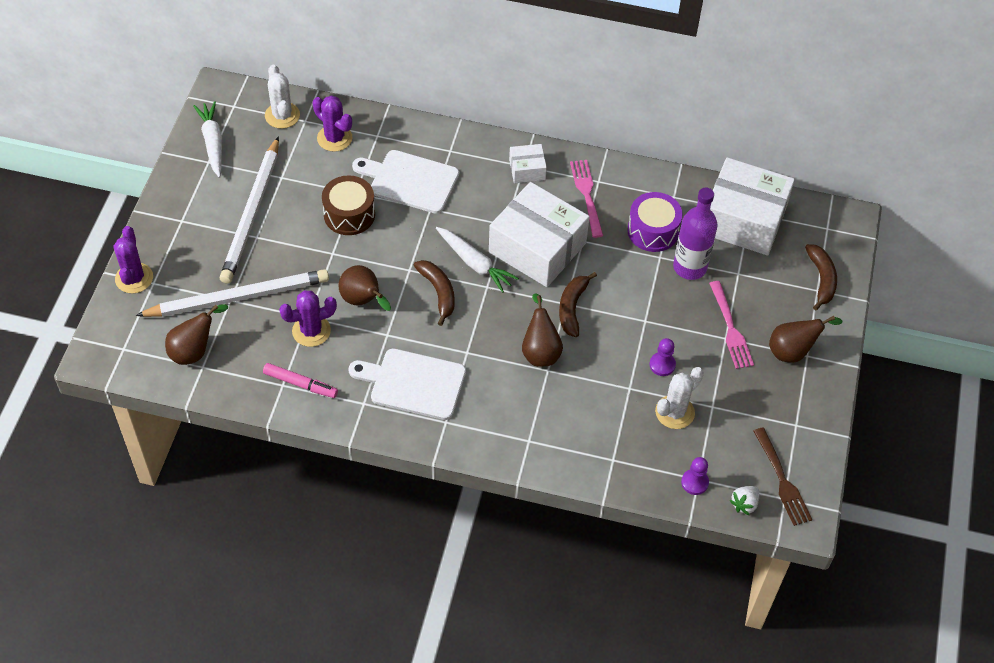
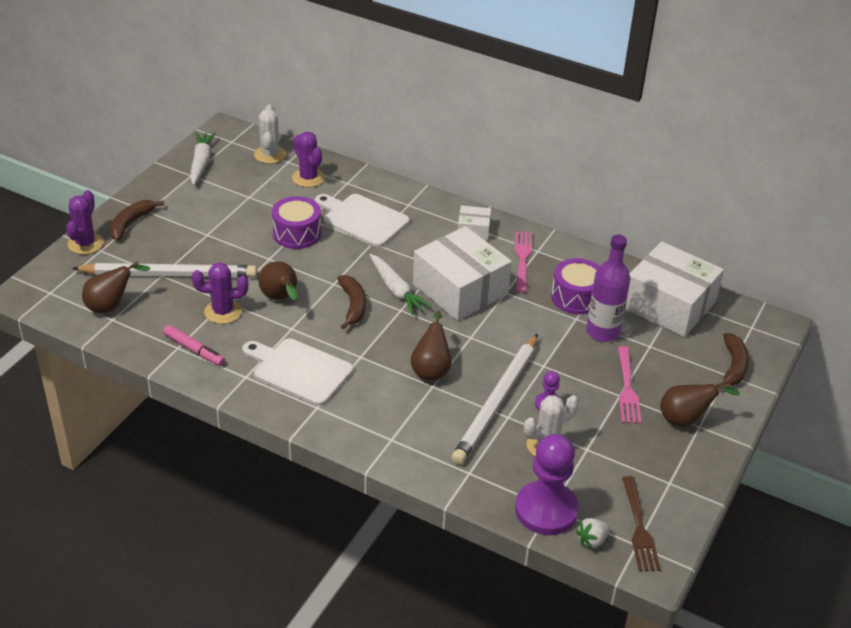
camera: 15 degrees right, 15 degrees down
white pencil [220,136,279,283] -> white pencil moved to [451,334,538,465]
brown drum [322,175,375,235] -> purple drum [272,196,321,249]
brown banana [559,272,597,337] -> brown banana moved to [110,200,164,241]
purple pawn [681,457,709,495] -> purple pawn [515,434,579,535], size x2.18

